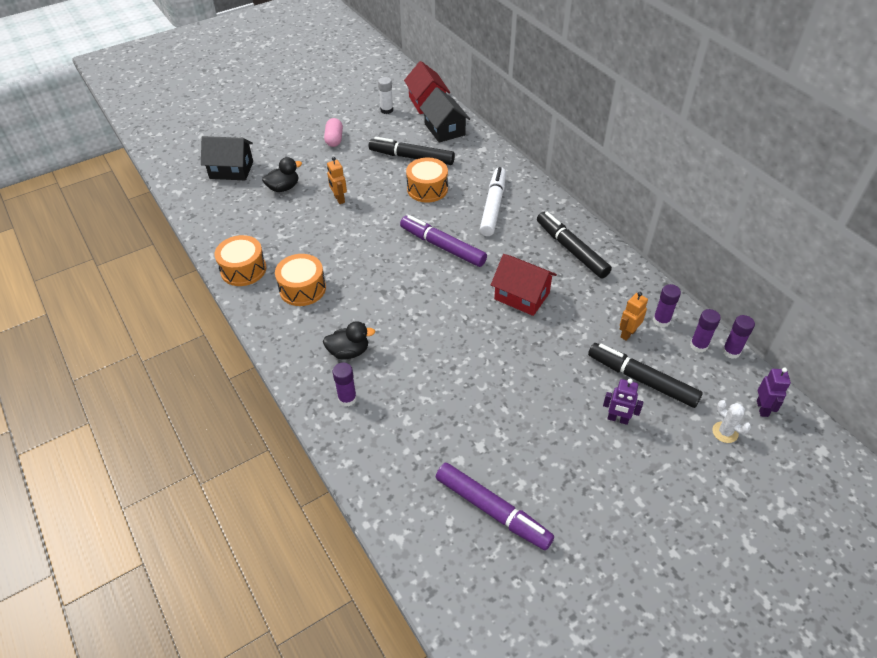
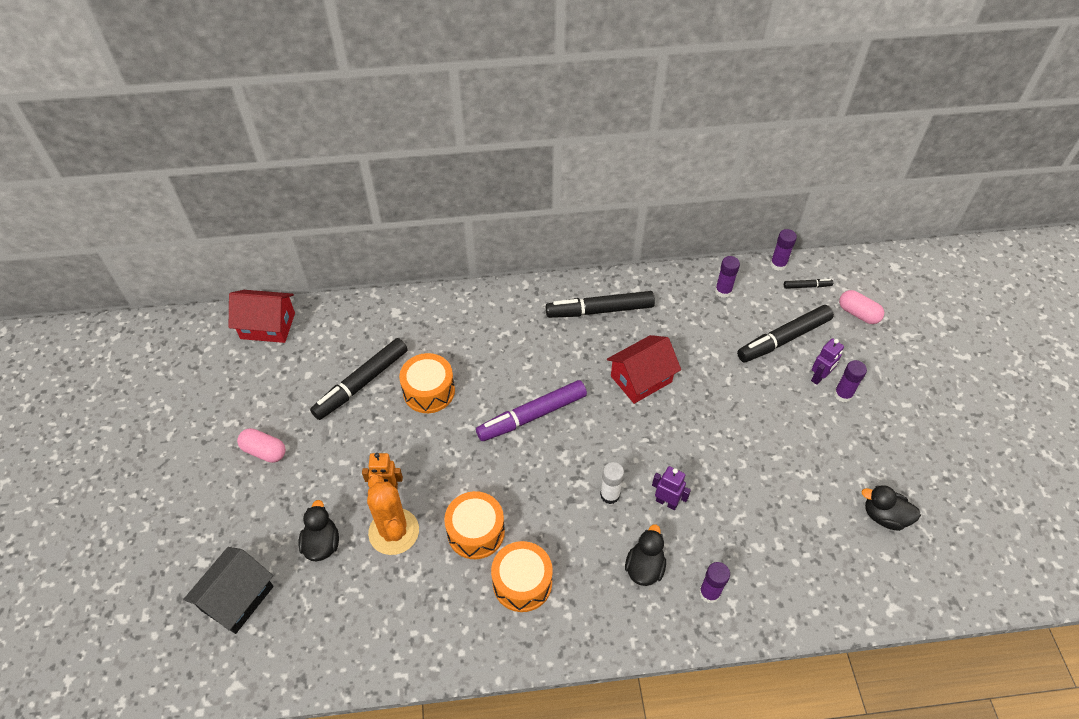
camera: 65 degrees left, 5 degrees up
orange drum [215,235,266,286] -> orange drum moved to [444,491,505,559]
white glue stick [378,77,393,114] -> white glue stick moved to [600,462,624,504]
black house [420,87,470,143] -> none
purple marker [436,463,554,550] -> black duck [861,485,921,531]
white marker [480,167,506,236] -> none
orange robot [620,292,648,341] -> none
purple glue stick [690,309,721,353] -> purple glue stick moved to [834,360,867,402]
white cactus [712,400,751,443] -> pink capsule [839,290,884,324]
purple robot [757,368,791,417] -> purple robot moved to [652,466,691,510]
none -> orange cactus [367,474,419,555]
none -> black marker [784,279,833,289]

